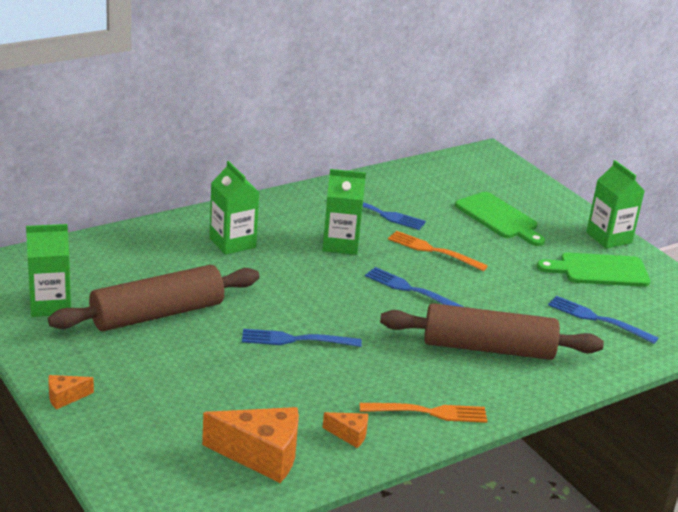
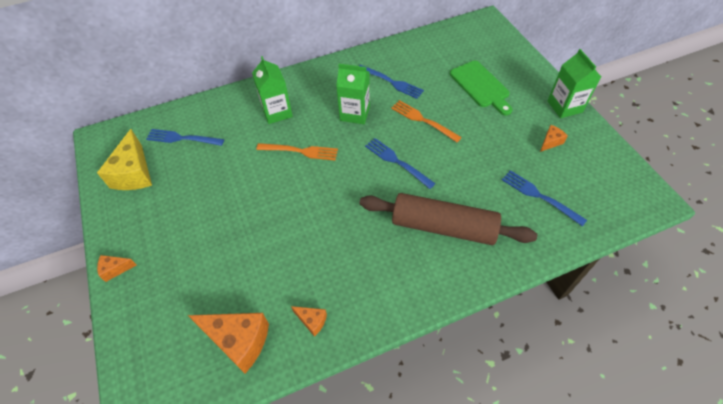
camera: 15 degrees right, 25 degrees up
green carton [26,224,71,317] -> yellow cheese [97,129,152,190]
brown rolling pin [48,265,259,331] -> none
blue fork [242,329,362,347] -> blue fork moved to [146,129,224,146]
orange fork [360,403,487,423] -> orange fork moved to [256,143,338,161]
green cutting board [537,253,650,287] -> orange cheese [540,125,568,152]

